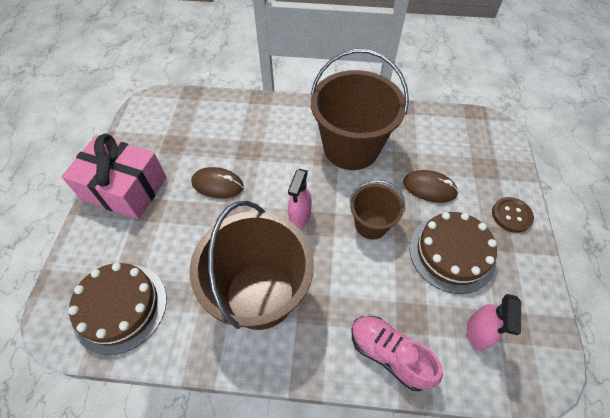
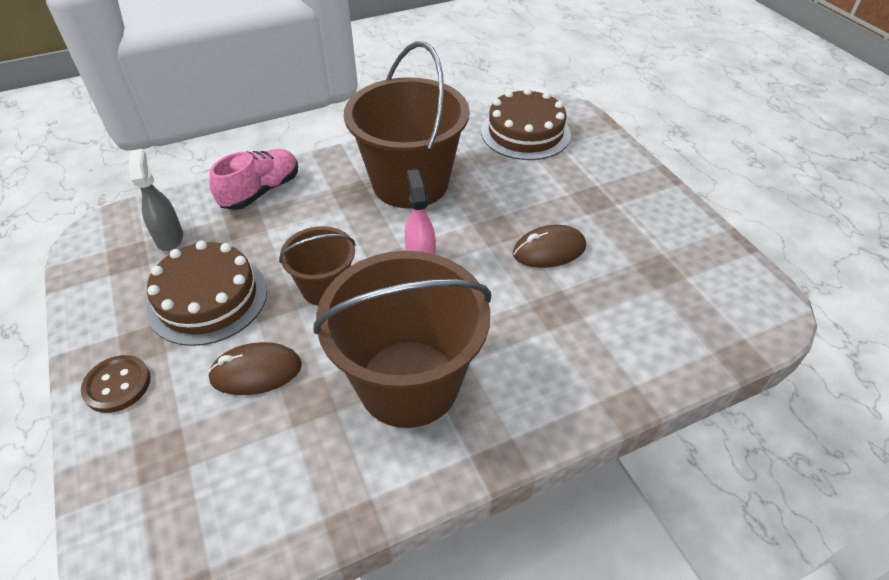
camera: 150 degrees right, 10 degrees down
pink gift [61,134,167,220] -> none
pink shoe [352,316,443,391] -> pink shoe turned 60 degrees counterclockwise [209,149,298,210]
pink spray bottle [467,294,521,351] -> grey spray bottle [128,149,183,251]

